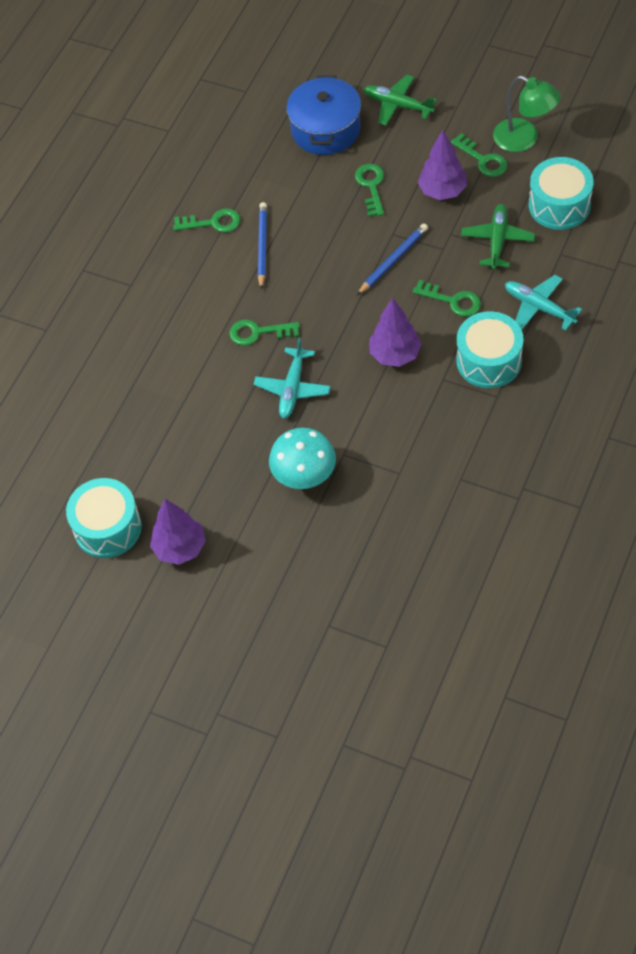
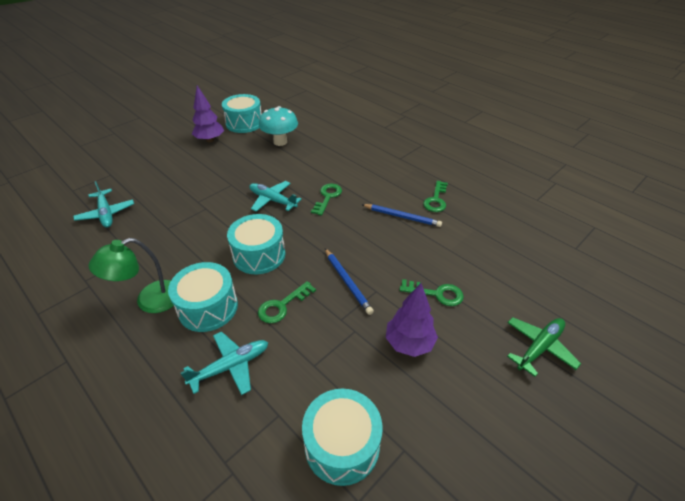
camera: 105 degrees right, 15 degrees down
turquoise mushroom [269,428,336,489] -> turquoise mushroom moved to [259,106,298,146]
blue pot [286,75,361,155] -> none
purple tree [370,298,421,367] -> turquoise drum [227,214,286,274]
green key [451,133,507,177] -> none
green plane [461,204,535,270] -> none
green lamp [493,75,561,152] -> green lamp moved to [89,238,174,313]
none -> turquoise plane [73,181,134,228]

